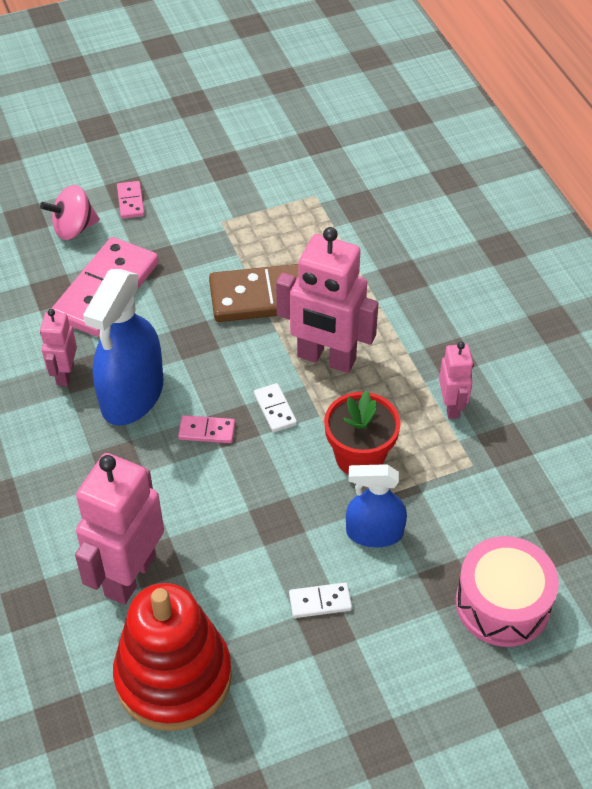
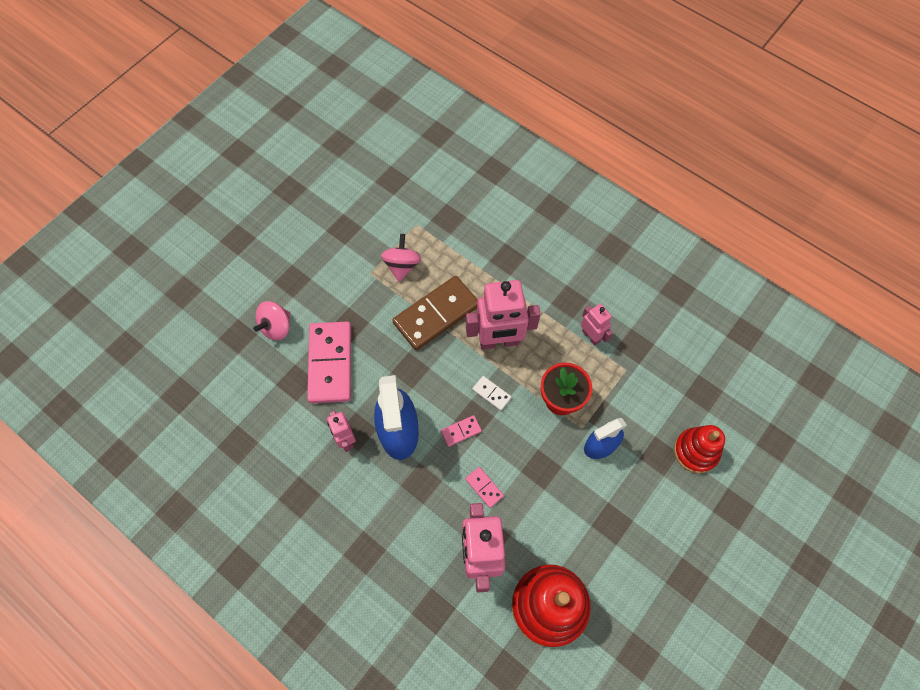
camera: 30 degrees left, 15 degrees up
pink domino [117,181,144,219] -> pink domino moved to [465,467,504,508]
white domino [289,582,352,618] -> none
pink drum [456,536,559,647] -> red stacking toy [674,425,725,473]
none -> pink spinning top [381,234,421,282]

